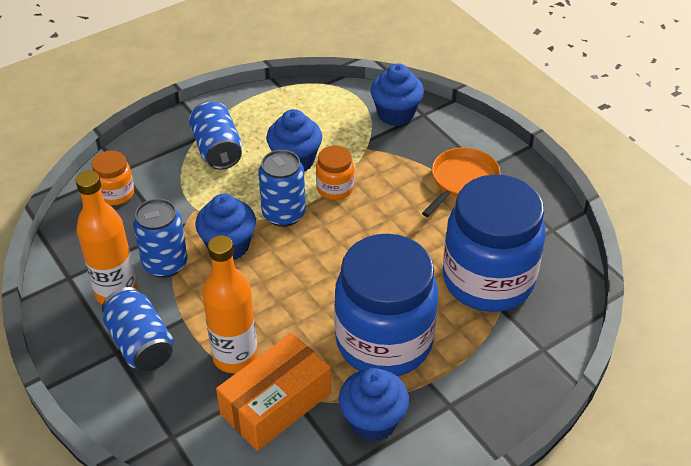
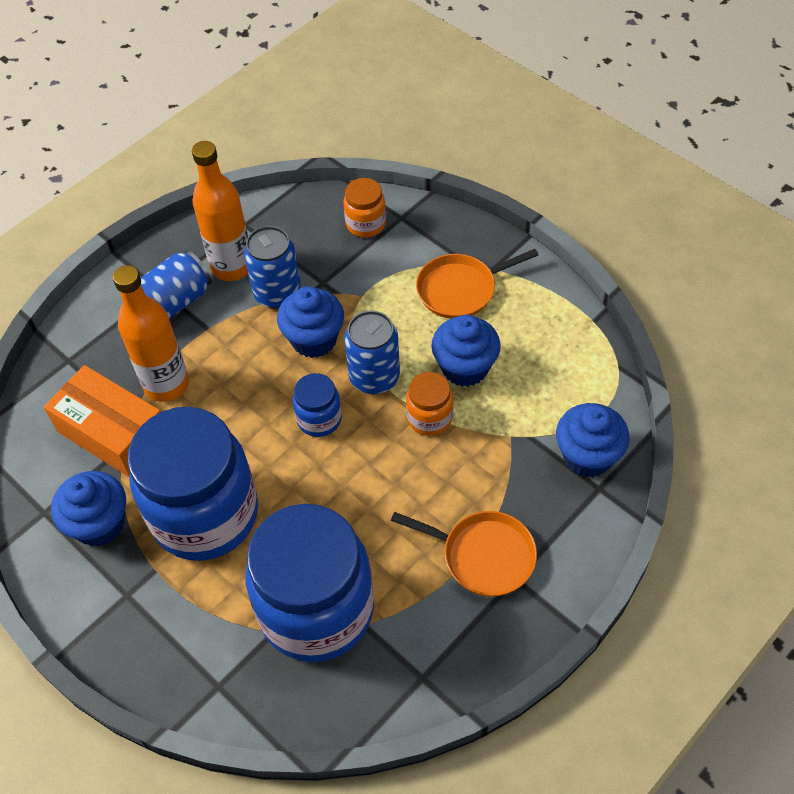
camera: 80 degrees right, 10 degrees up
blue can [189,101,242,170] -> orange pan [416,249,538,319]
none -> blue jar [293,373,342,437]

